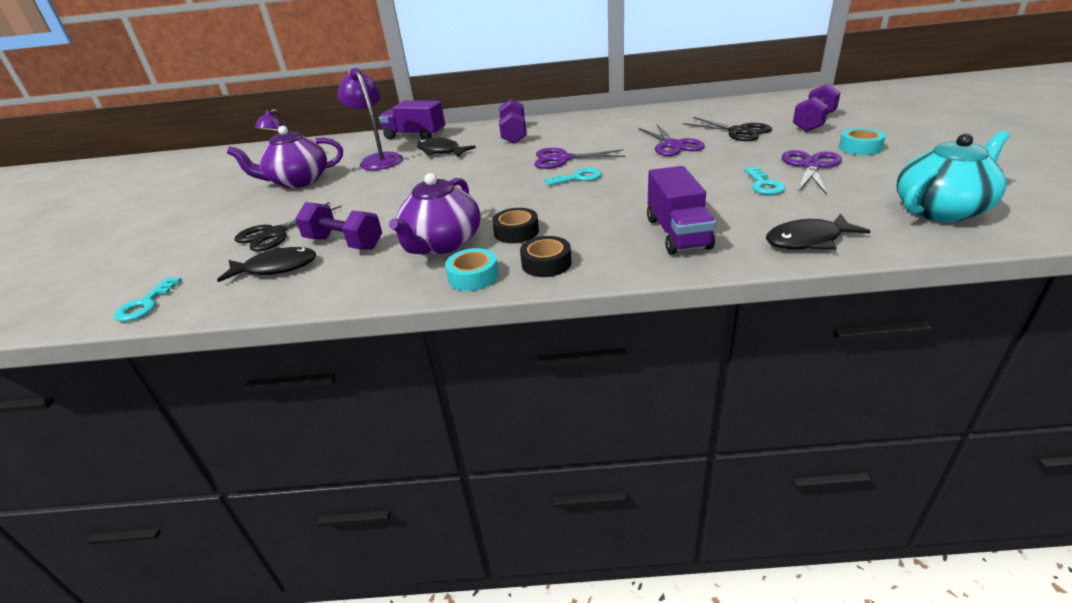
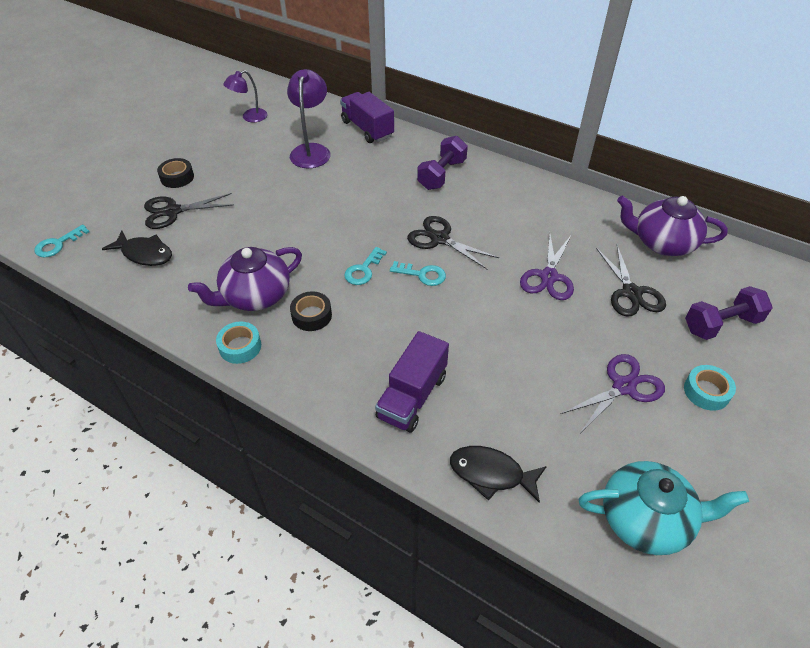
camera: 30 degrees right, 15 degrees up
purple teapot [227,126,343,188] -> purple teapot moved to [617,196,728,256]
purple dumbbell [295,202,382,250] -> none
black fish [417,138,476,157] -> none
black tape [520,236,572,277] -> black tape moved to [157,158,194,188]
purple scissors [535,148,625,169] -> black scissors [407,216,499,270]
turquoise key [744,167,785,195] -> turquoise key moved to [344,247,387,285]

